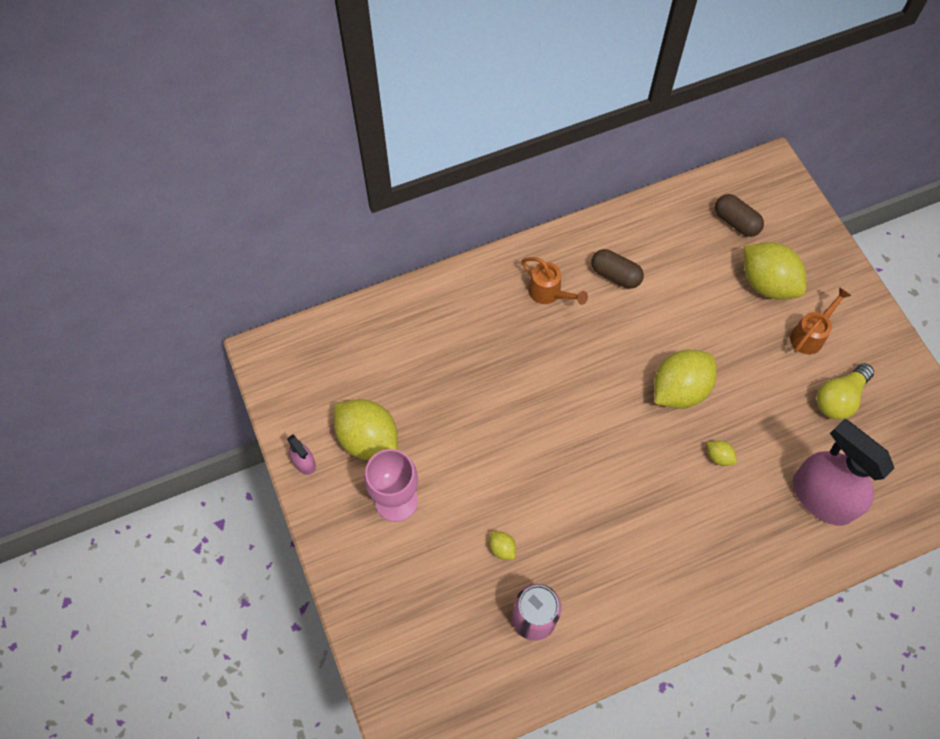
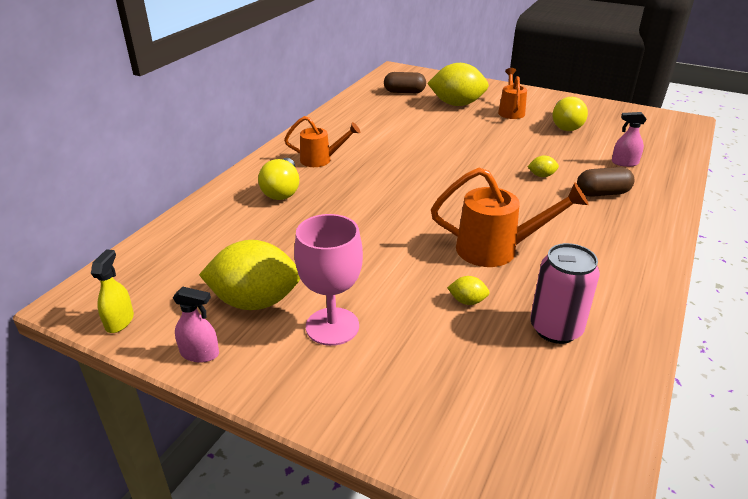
camera: 40 degrees left, 30 degrees down
brown capsule [591,249,644,289] -> brown capsule moved to [577,167,634,197]
yellow lemon [654,350,717,409] -> none
pink spray bottle [793,419,894,526] -> pink spray bottle [612,112,647,167], size x0.44
none -> yellow spray bottle [91,249,134,333]
none -> yellow light bulb [258,158,299,200]
none -> orange watering can [431,168,589,267]

